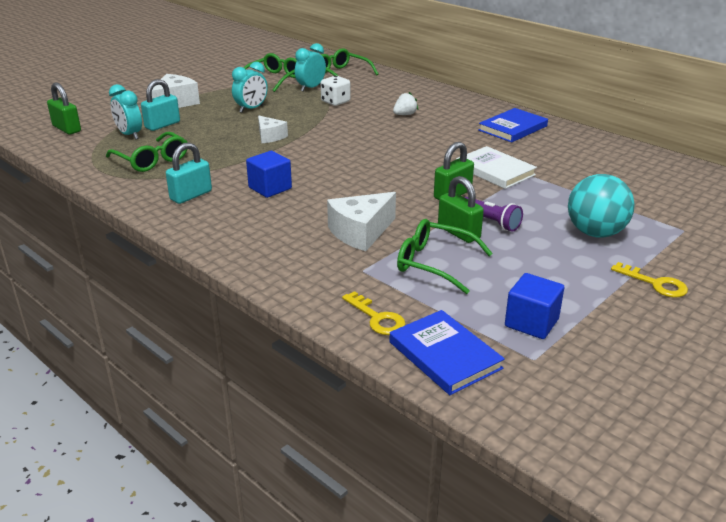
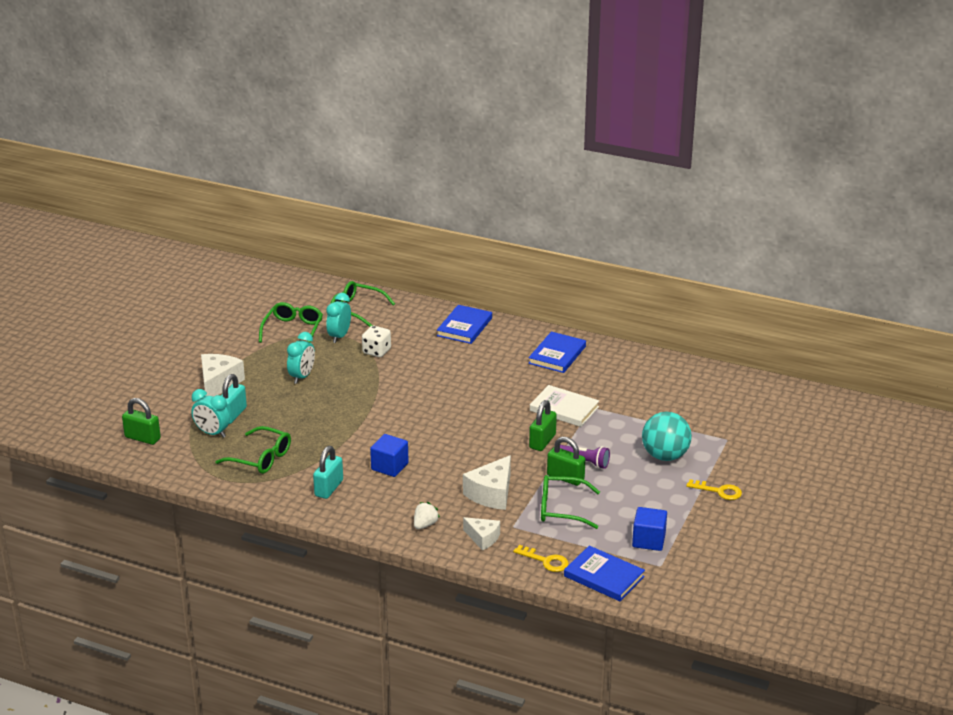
camera: 20 degrees left, 0 degrees up
white cheese [258,115,288,143] -> white cheese moved to [463,517,500,550]
white strawberry [393,92,418,115] -> white strawberry moved to [414,502,440,529]
none -> blue book [437,305,492,344]

